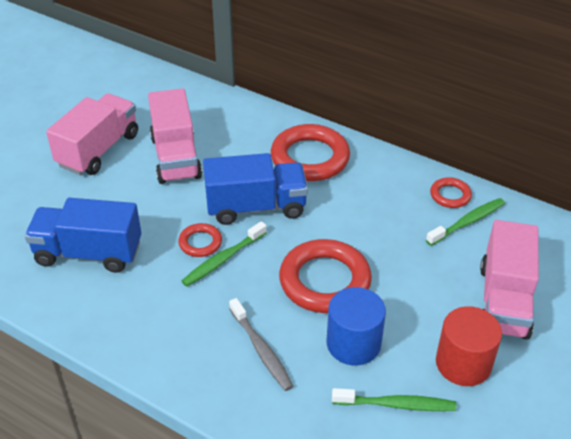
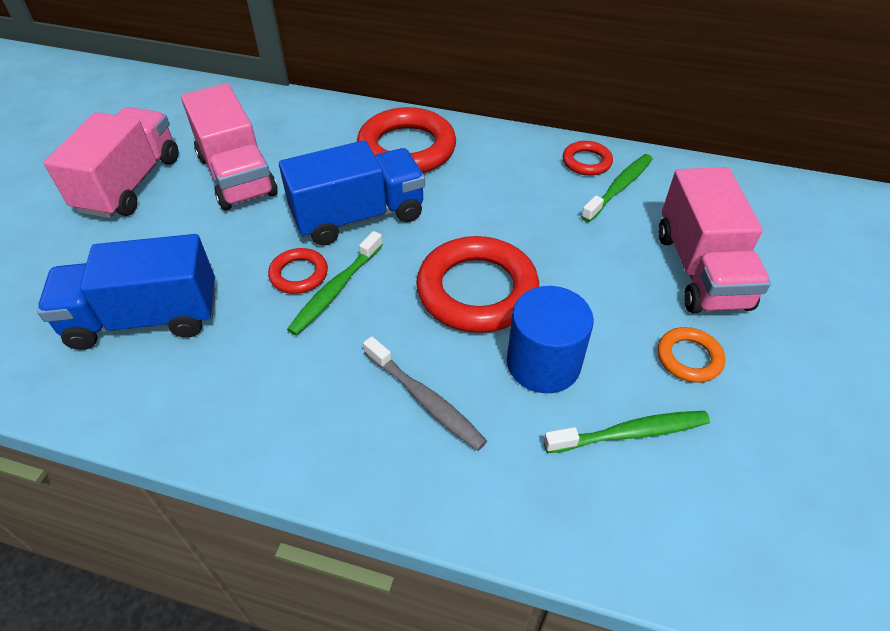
camera: 15 degrees left, 5 degrees up
red cylinder [436,306,502,386] -> orange ring [658,327,725,383]

